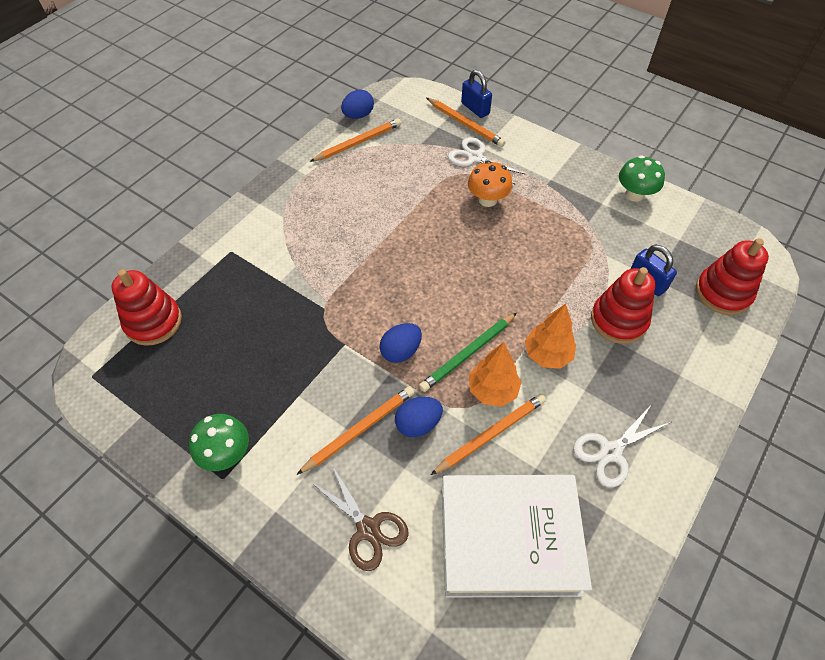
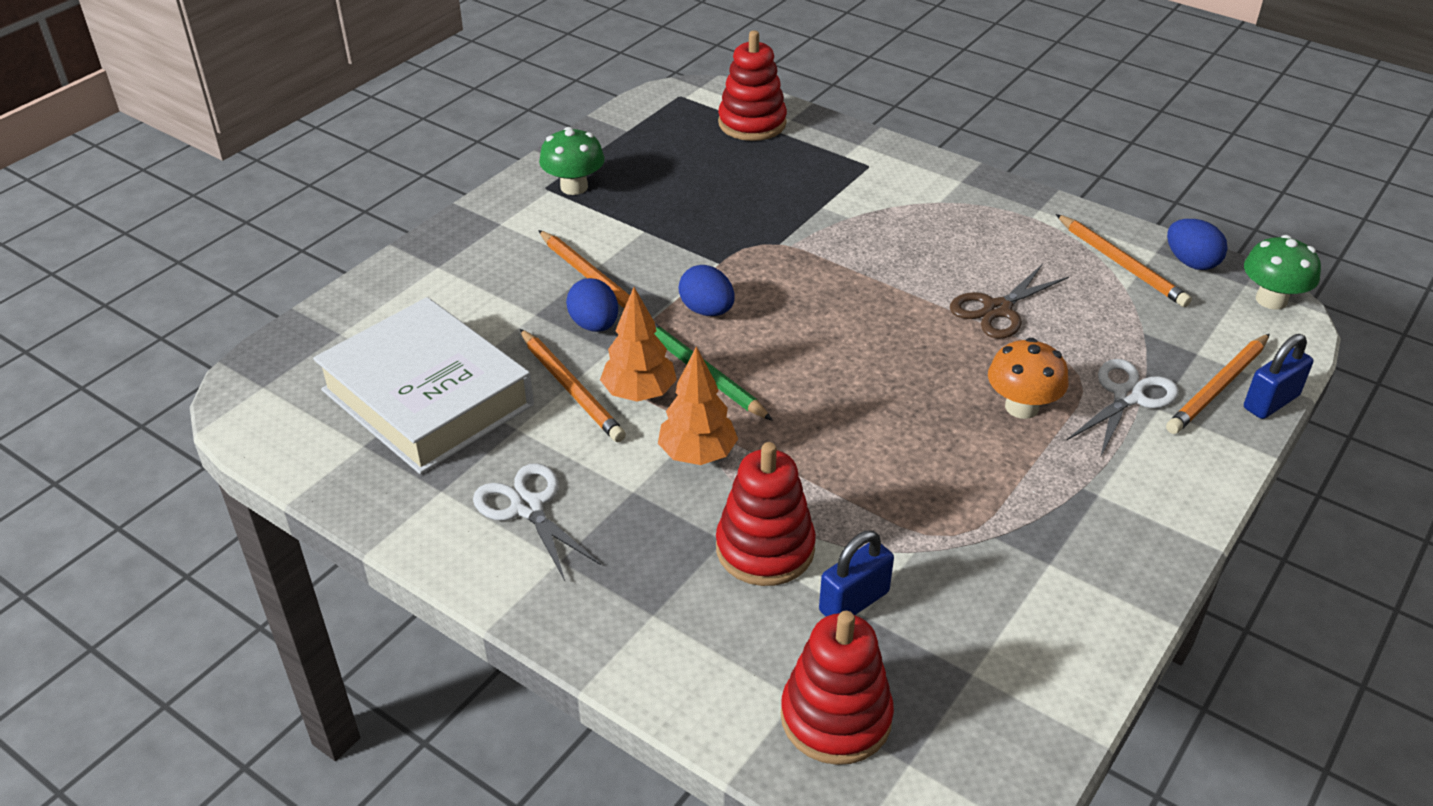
camera: 90 degrees right, 15 degrees down
brown scissors [311,465,409,571] -> brown scissors moved to [950,264,1069,339]
white book [442,475,592,598] -> white book turned 45 degrees counterclockwise [313,297,534,474]
green mushroom [619,155,665,202] -> green mushroom moved to [1244,235,1321,310]

